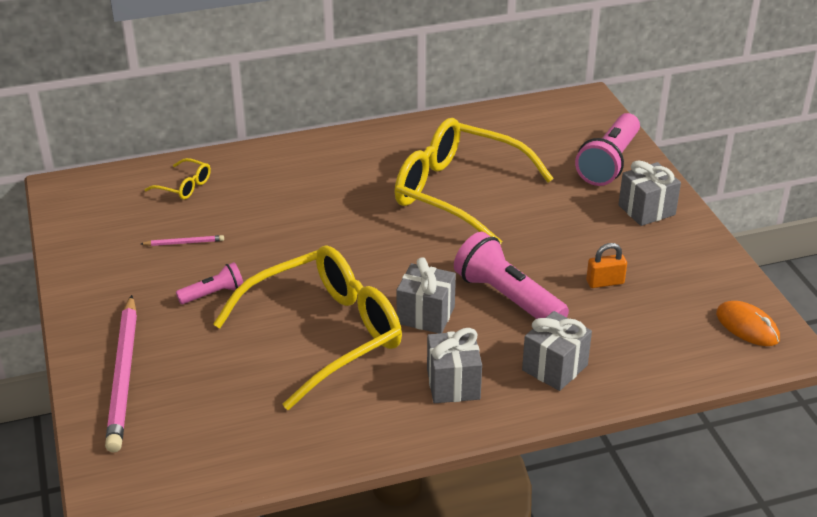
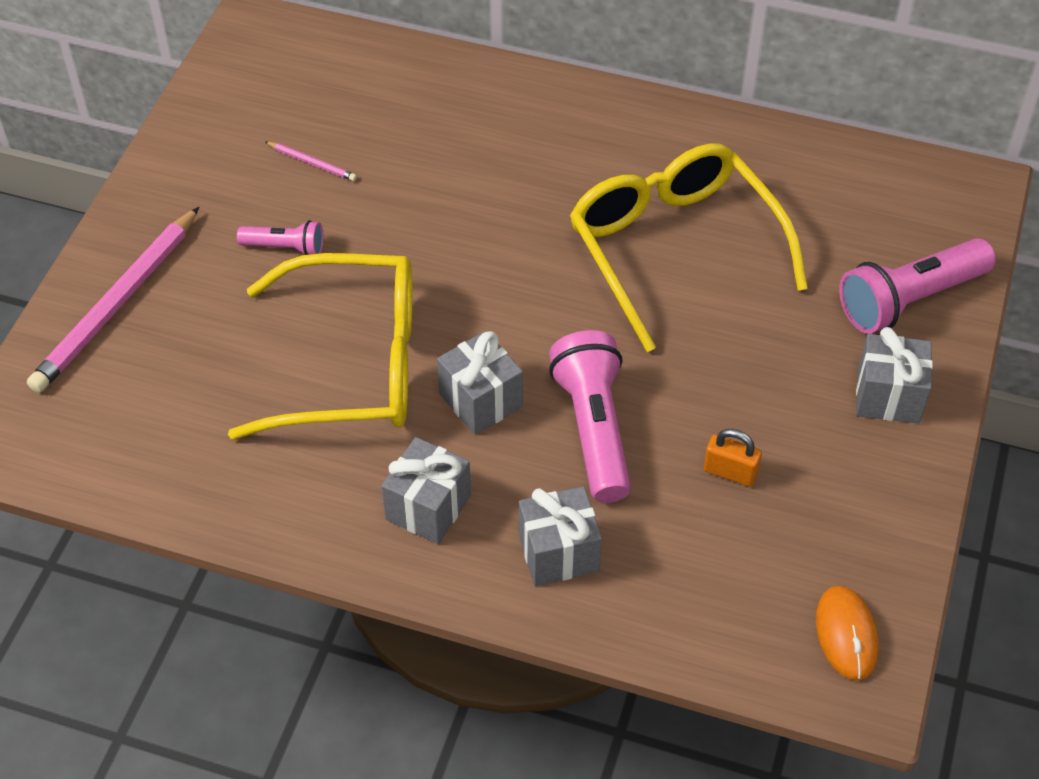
camera: 35 degrees right, 15 degrees up
yellow glasses [144,158,211,200] -> none

